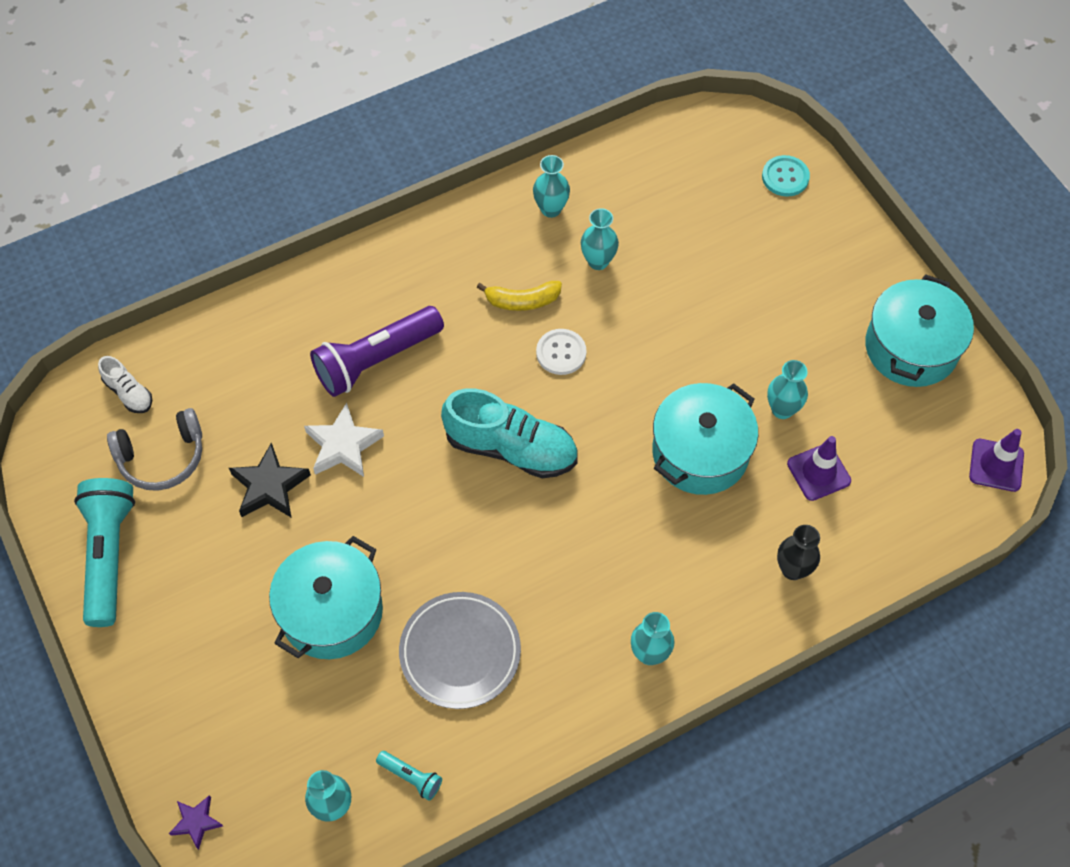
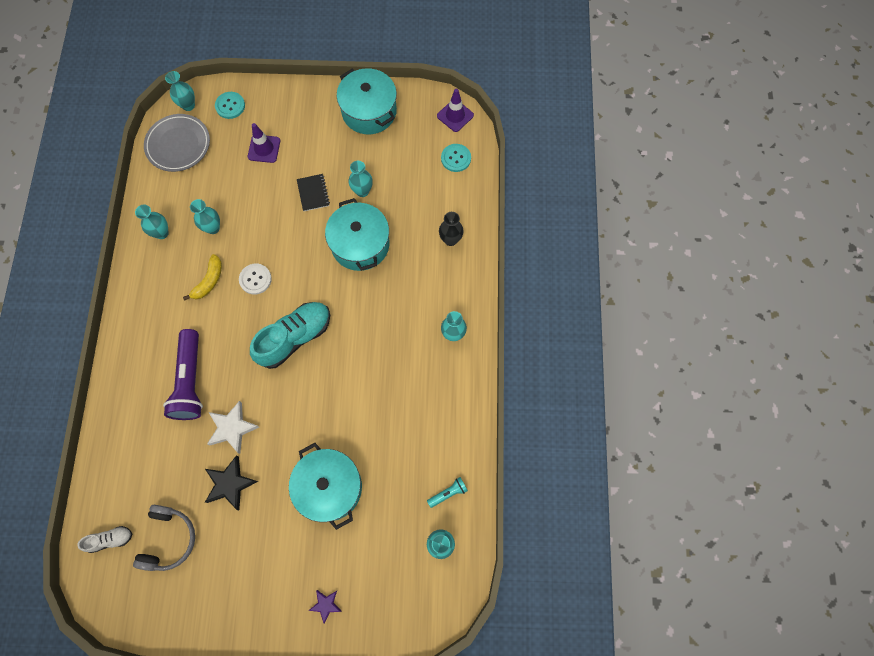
camera: 60 degrees left, 10 degrees up
turquoise flashlight [74,478,135,627] -> none
purple star [169,795,223,850] -> purple star moved to [308,590,342,624]
grey plate [399,592,521,709] -> grey plate moved to [144,114,210,172]
purple traffic cone [787,436,851,501] -> purple traffic cone moved to [248,123,280,163]
none -> turquoise vase [165,71,195,111]
none -> black notebook [297,174,330,211]
none -> turquoise button [441,144,471,172]

